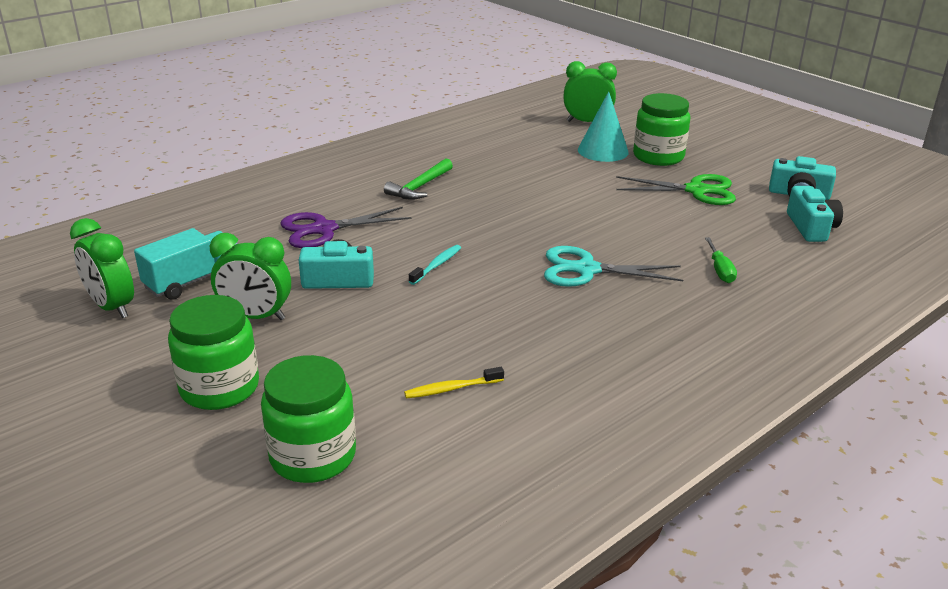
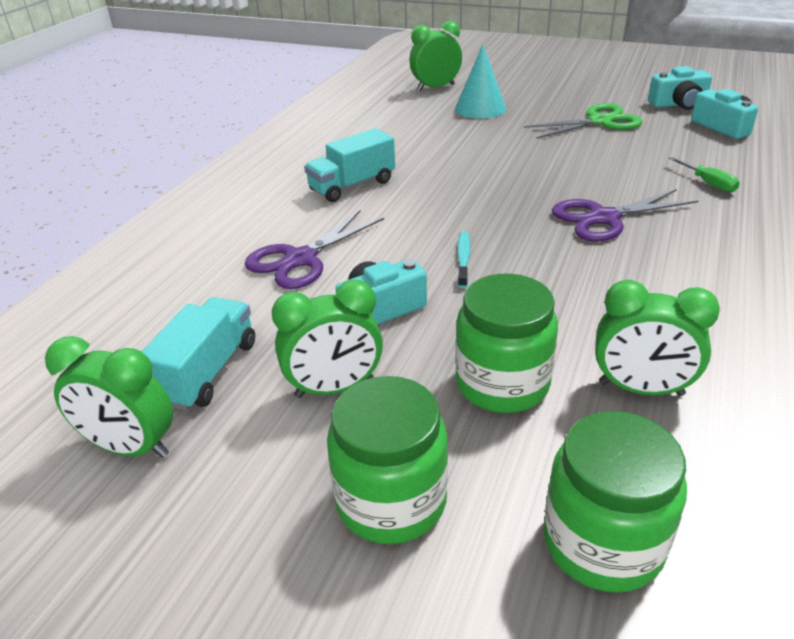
camera: 25 degrees left, 5 degrees up
green hammer [384,158,453,200] -> turquoise truck [304,128,395,202]
yellow toothbrush [404,367,504,399] -> green clock [595,280,720,396]
turquoise scissors [544,246,683,287] -> purple scissors [552,189,698,242]
green jar [633,93,690,166] -> green jar moved to [455,273,558,413]

